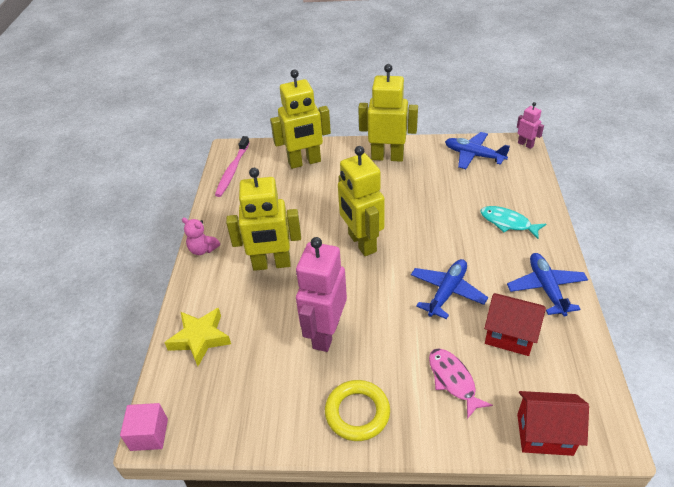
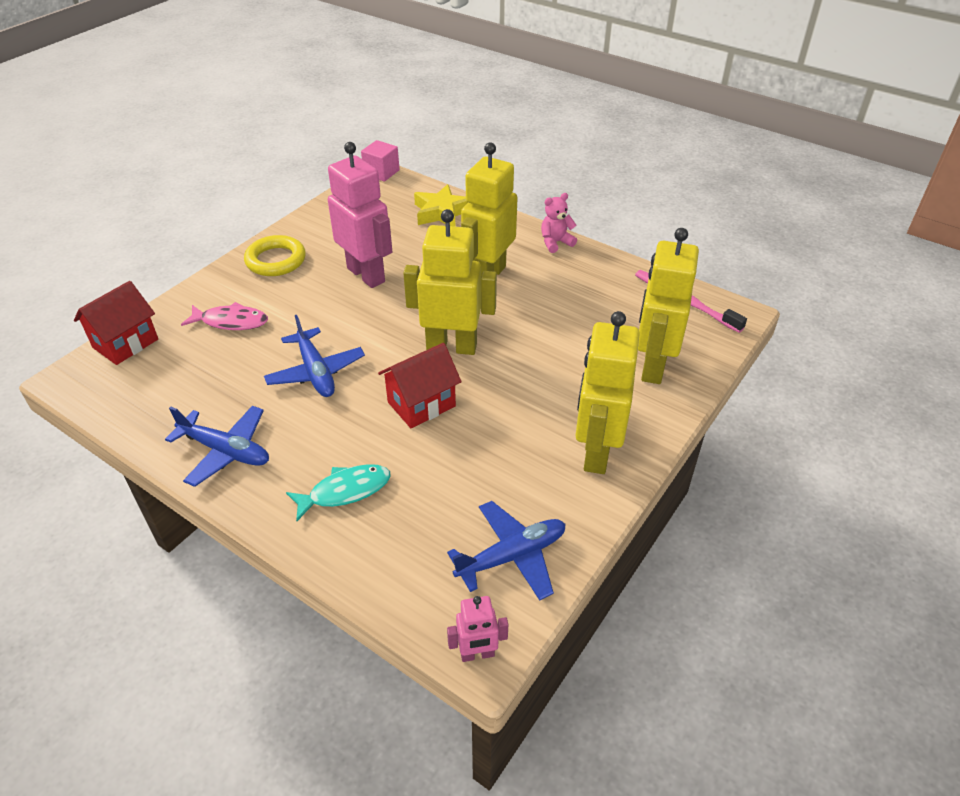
camera: 120 degrees right, 0 degrees up
yellow robot [358,64,418,162] -> yellow robot turned 150 degrees clockwise [575,311,640,474]
red house [484,293,546,356] -> red house moved to [378,343,462,428]

